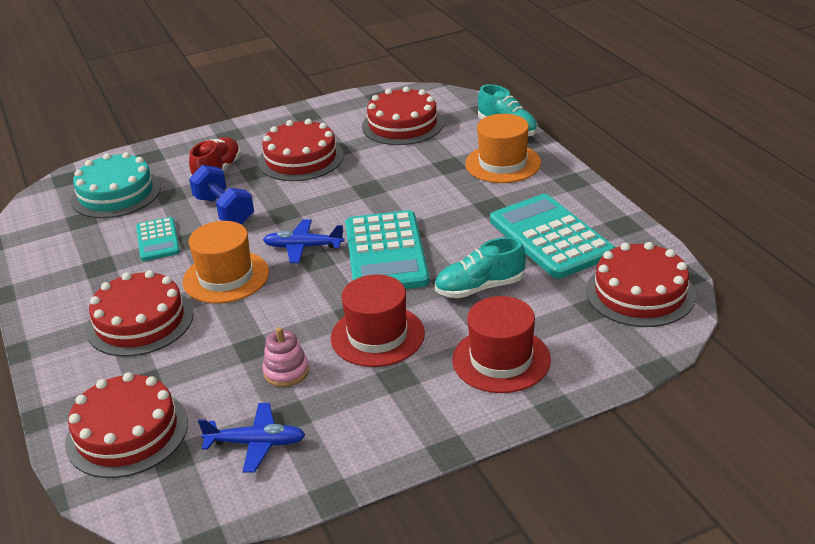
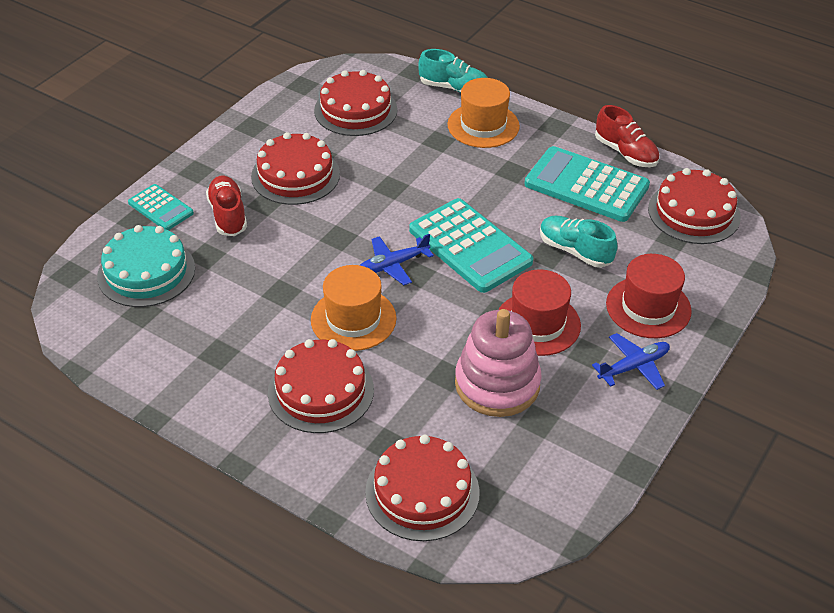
camera: 35 degrees left, 10 degrees up
turquoise calculator [136,217,180,261] -> turquoise calculator moved to [128,184,194,230]
blue dumbbell [189,165,254,225] -> none
blue plane [198,403,305,473] -> blue plane moved to [592,333,670,390]
pink stacking toy [262,327,309,387] -> pink stacking toy [455,309,542,417], size x2.02
turquoise shoe [434,237,526,298] -> turquoise shoe turned 90 degrees clockwise [540,216,618,268]
none -> red shoe [595,105,659,167]

